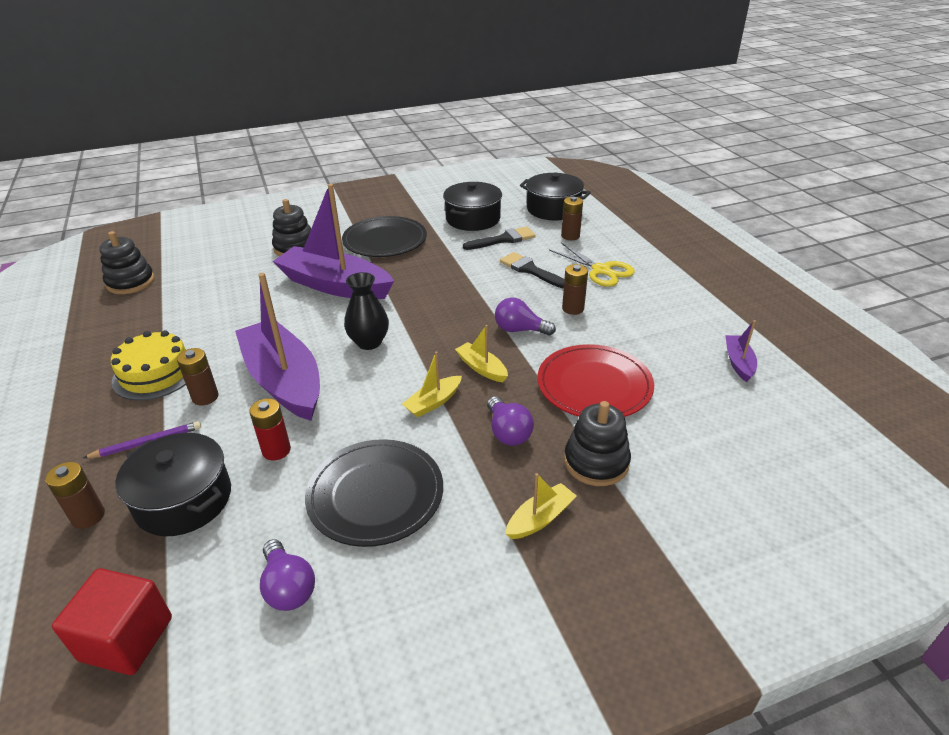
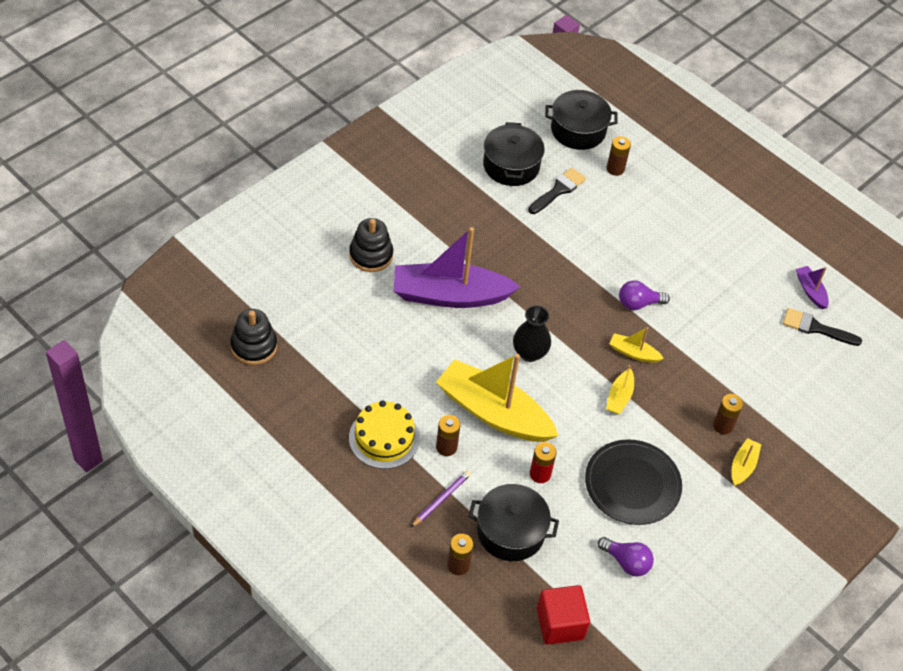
camera: 30 degrees left, 15 degrees up
purple boat [235,273,320,421] -> yellow boat [436,354,559,442]
black plate [342,216,427,257] -> none
purple light bulb [487,396,534,446] -> none
black brush [500,252,565,289] -> black brush moved to [783,308,862,346]
red plate [537,344,654,417] -> none
yellow scissors [549,243,635,287] -> none
brown battery [562,264,588,315] -> brown battery moved to [713,394,743,435]
black stacking toy [564,401,631,486] -> none

